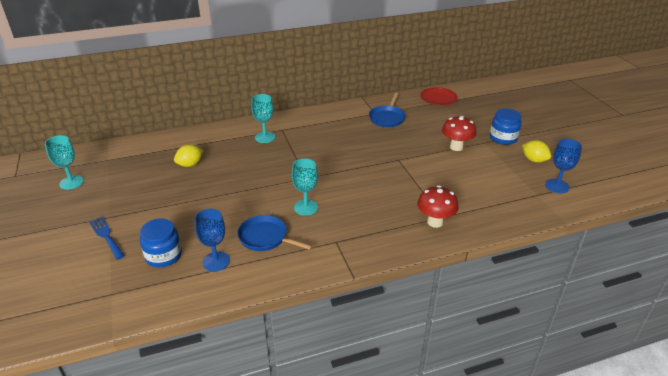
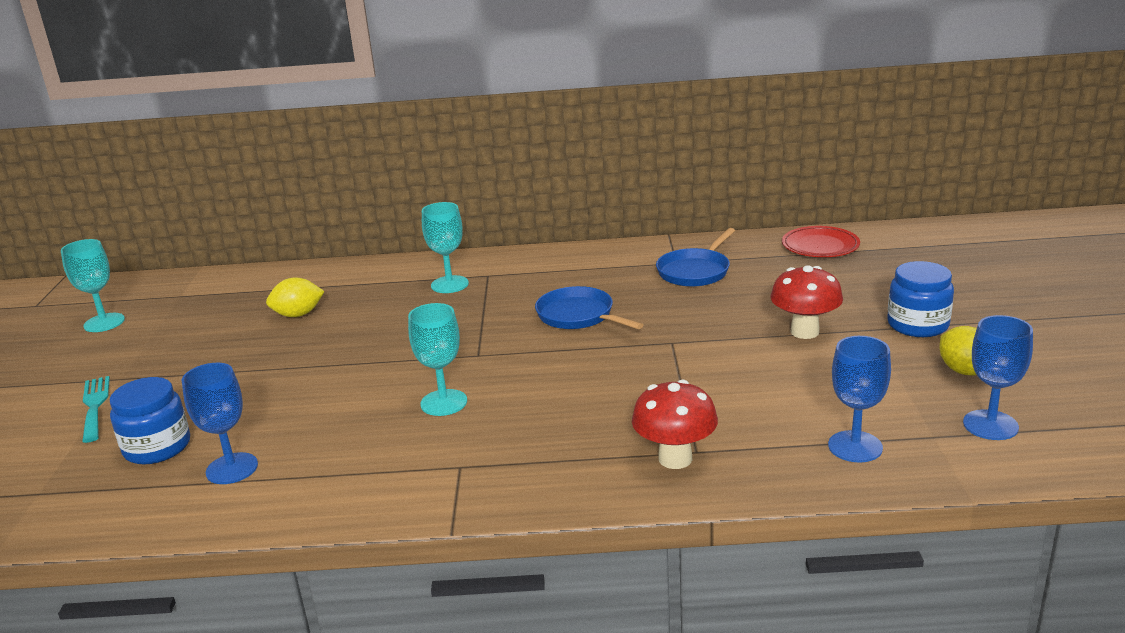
camera: 20 degrees right, 10 degrees down
blue fork [89,217,125,260] -> turquoise fork [82,376,110,443]
blue pan [237,215,313,251] -> blue pan moved to [535,286,644,329]
none -> blue goblet [828,336,891,463]

